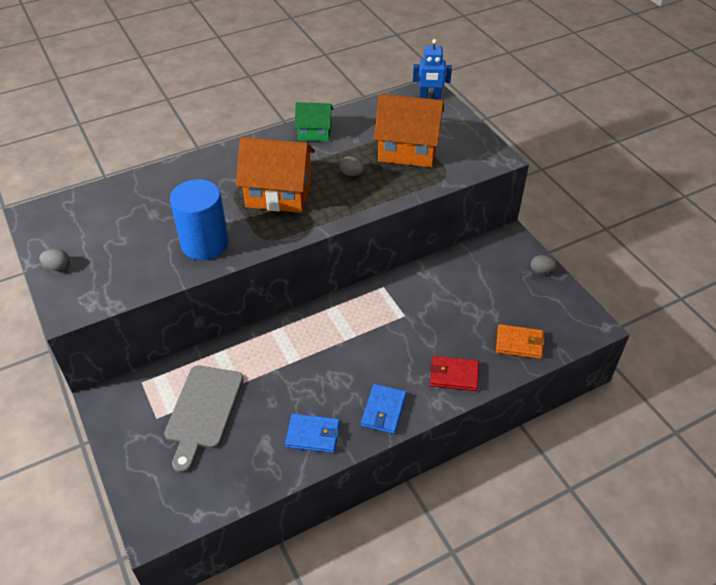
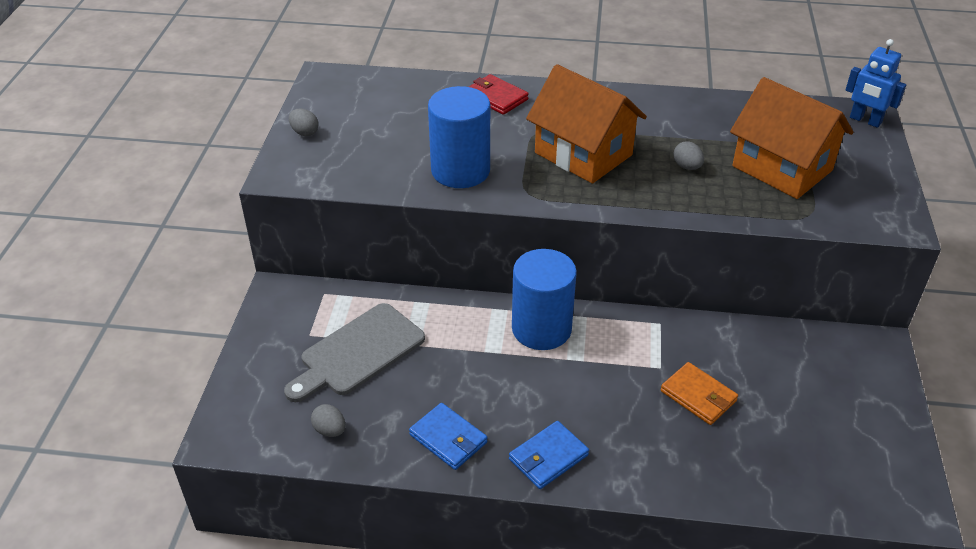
camera: 35 degrees right, 5 degrees down
green house [295,102,333,142] -> none
red wallet [430,356,479,391] -> red wallet moved to [469,74,529,115]
orange wallet [496,324,545,359] -> orange wallet moved to [661,362,738,425]
grey egg [530,255,557,274] -> grey egg moved to [311,404,345,437]
none -> blue cylinder [512,249,577,350]

